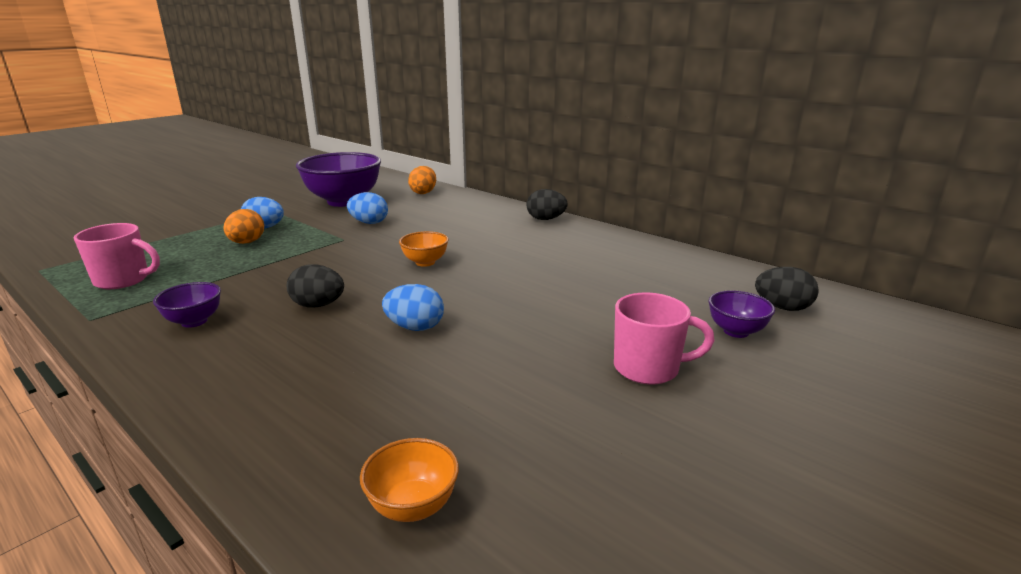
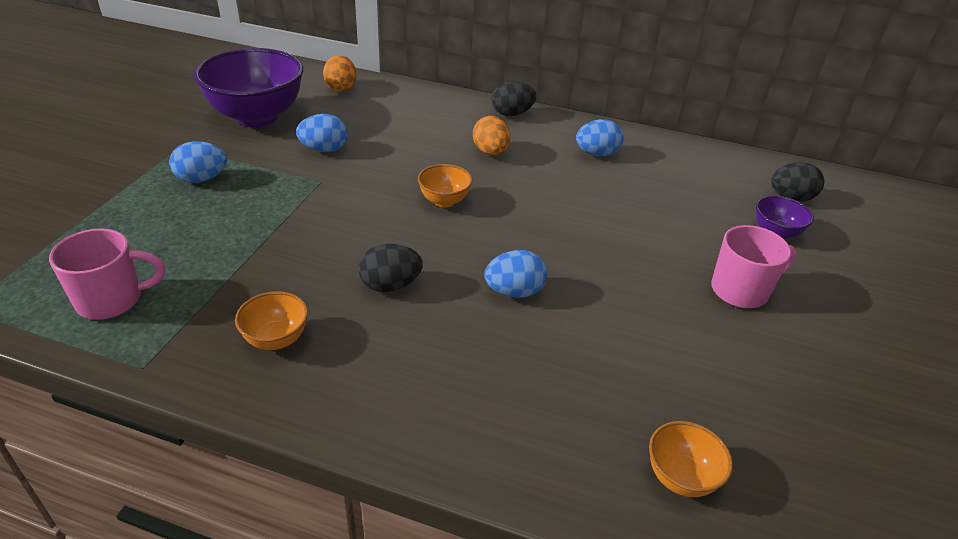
camera: 25 degrees left, 15 degrees up
purple bowl [153,282,221,328] -> orange bowl [235,291,308,350]
orange egg [224,209,264,244] -> orange egg moved to [473,116,511,155]
none -> blue egg [576,119,623,156]

